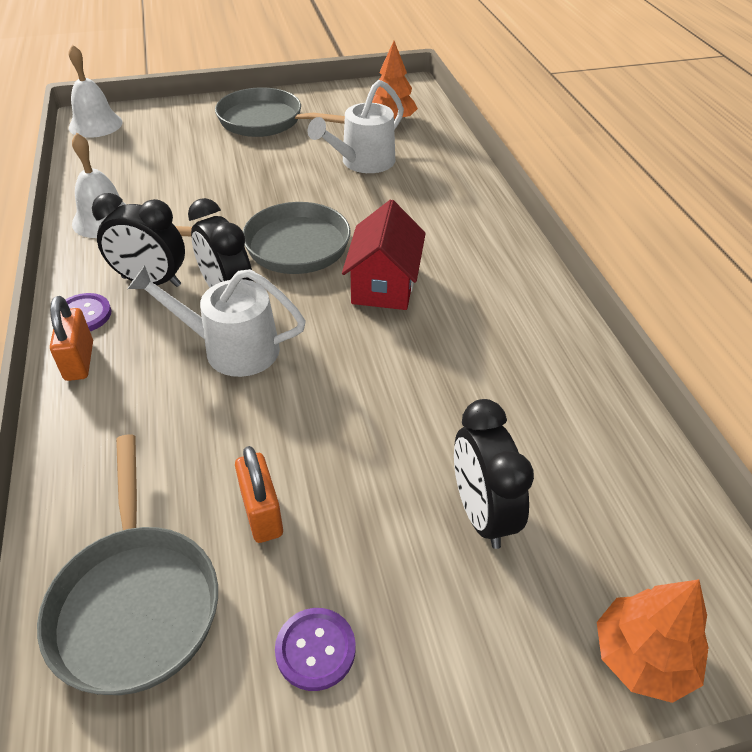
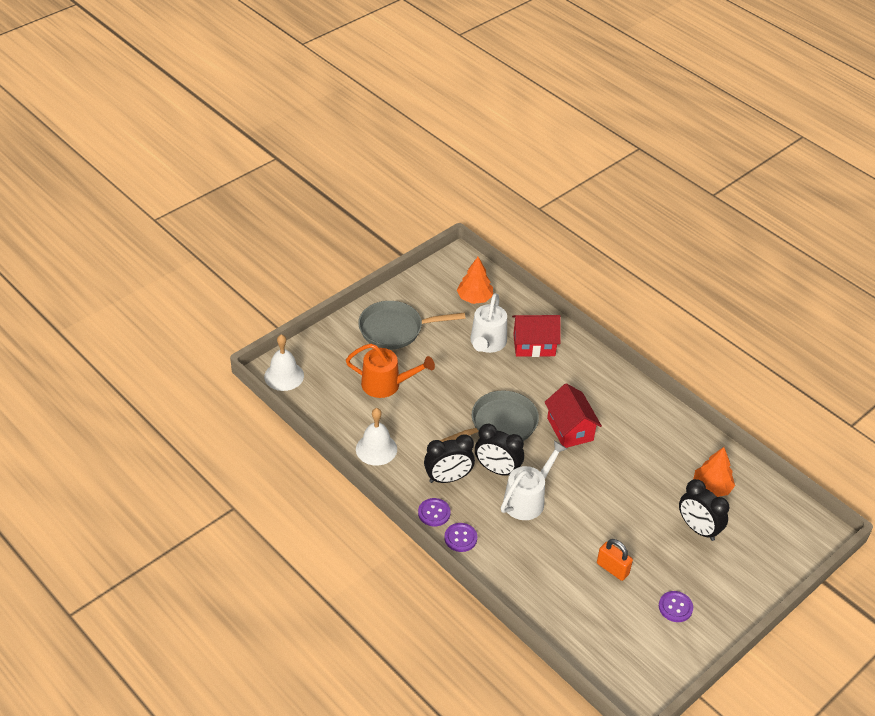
camera: 30 degrees left, 0 degrees up
grey pan [37,434,218,695] -> none
orange padlock [50,296,93,381] -> purple button [444,523,477,552]
white watering can [128,265,306,377] -> white watering can turned 150 degrees clockwise [501,441,567,520]
orange tree [597,579,709,703] -> orange tree moved to [693,447,735,497]
none -> orange watering can [346,344,435,398]
none -> red house [512,315,561,357]

